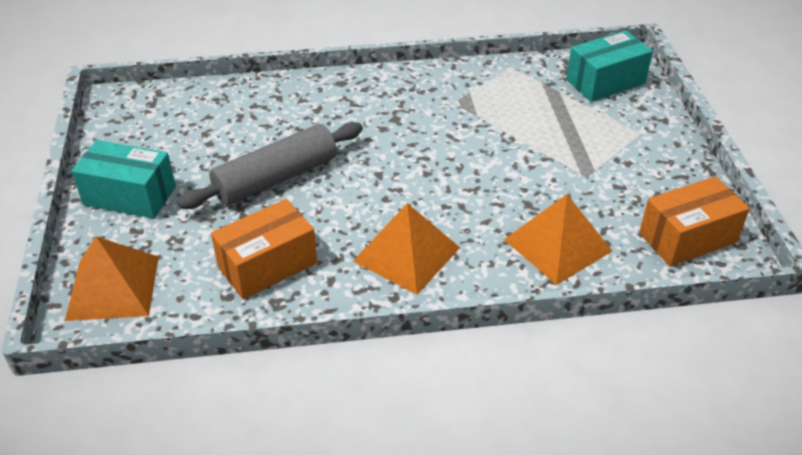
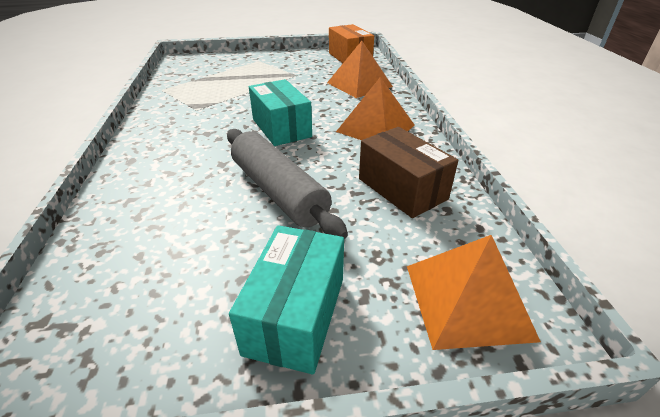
camera: 90 degrees left, 5 degrees down
orange box [211,199,317,299] -> brown box [359,127,458,218]
turquoise box [566,30,653,102] -> turquoise box moved to [249,79,312,146]

